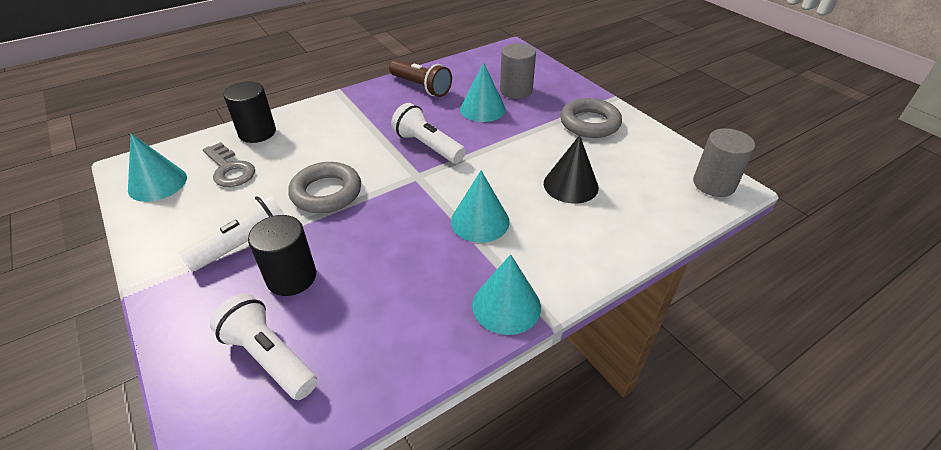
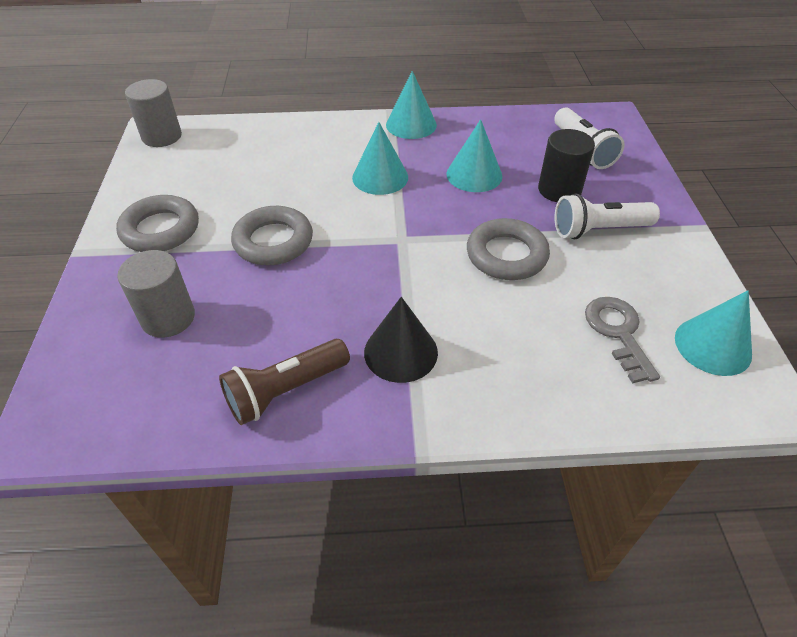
camera: 150 degrees left, 5 degrees up
black cylinder [223,81,276,143] -> none
brown flashlight [389,59,452,97] -> brown flashlight turned 105 degrees counterclockwise [219,339,350,425]
white flashlight [391,103,466,163] -> none
turquoise cone [460,62,506,122] -> turquoise cone moved to [446,119,502,192]
black cone [544,135,599,204] -> black cone moved to [364,297,438,383]
none -> grey ring [231,206,313,265]

